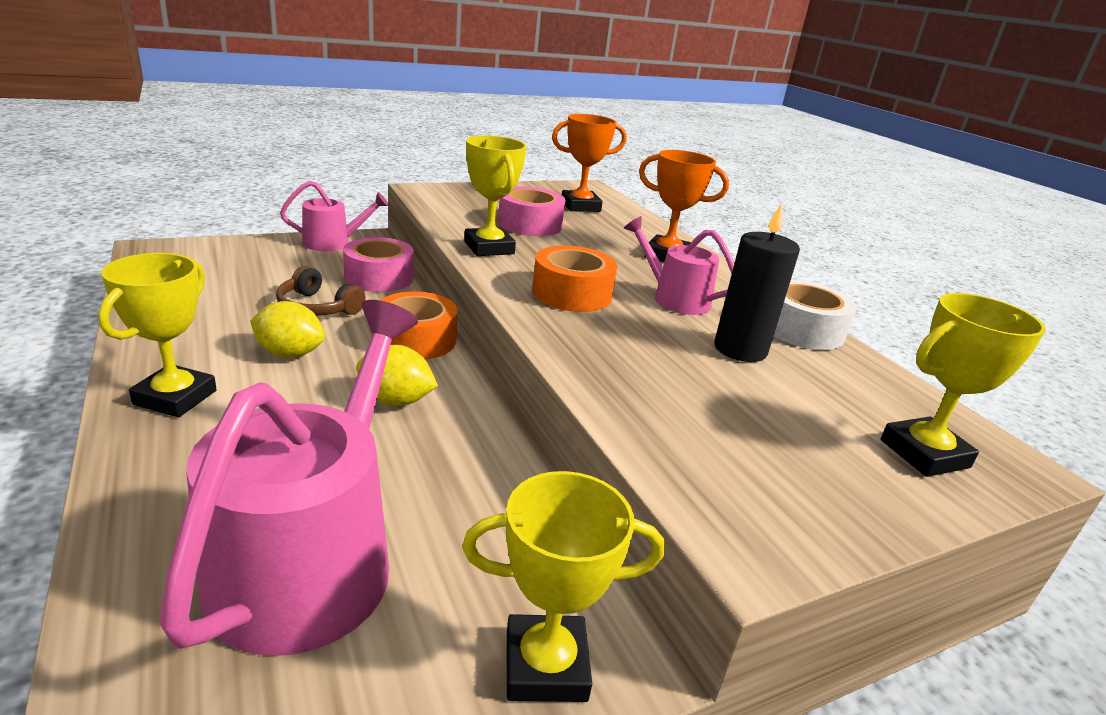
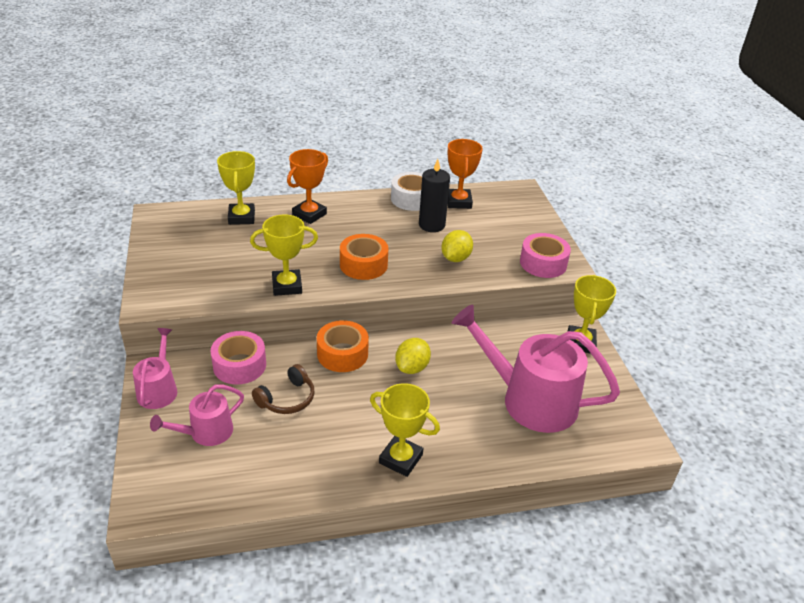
camera: 75 degrees left, 10 degrees up
yellow lemon [250,301,325,358] -> yellow lemon moved to [441,230,473,262]
pink tape [498,187,566,236] -> pink tape moved to [520,233,571,278]
orange trophy [552,114,627,212] -> orange trophy moved to [447,139,483,209]
pink watering can [624,216,734,315] -> pink watering can moved to [150,385,244,446]
yellow trophy [881,293,1046,477] -> yellow trophy moved to [217,151,255,225]

